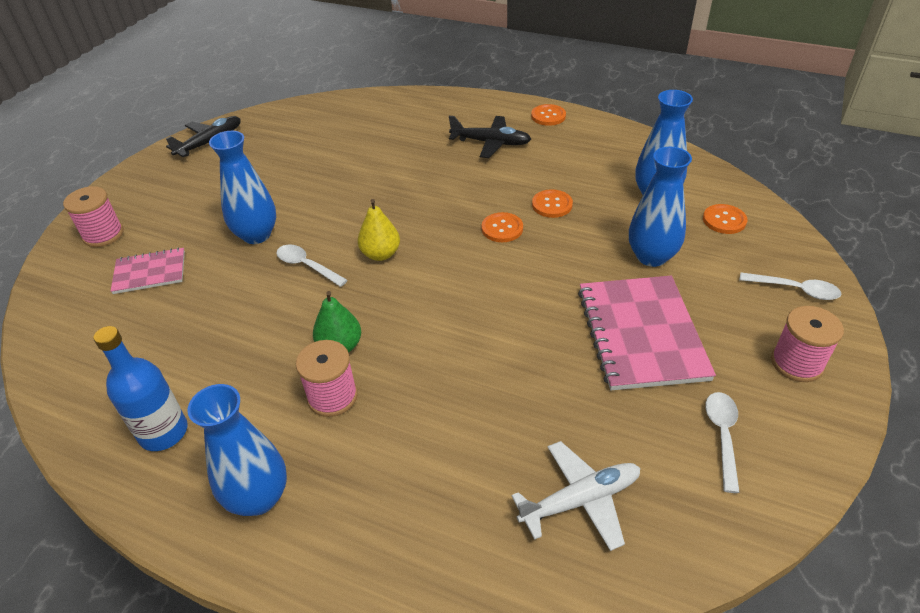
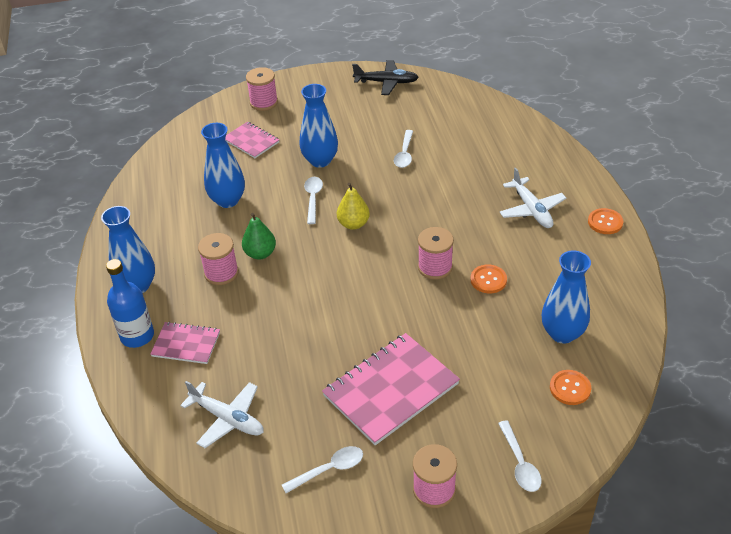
camera: 55 degrees right, 0 degrees up
blue bottle [93,326,188,451] -> blue bottle moved to [106,259,154,348]
black plane [449,116,531,158] -> white plane [500,168,566,228]
orange button [481,212,523,242] -> pink spool [418,227,454,280]
blue vase [629,147,692,267] -> blue vase moved to [201,123,245,208]
none -> pink notebook [150,322,220,364]
none -> white spoon [394,130,413,168]

